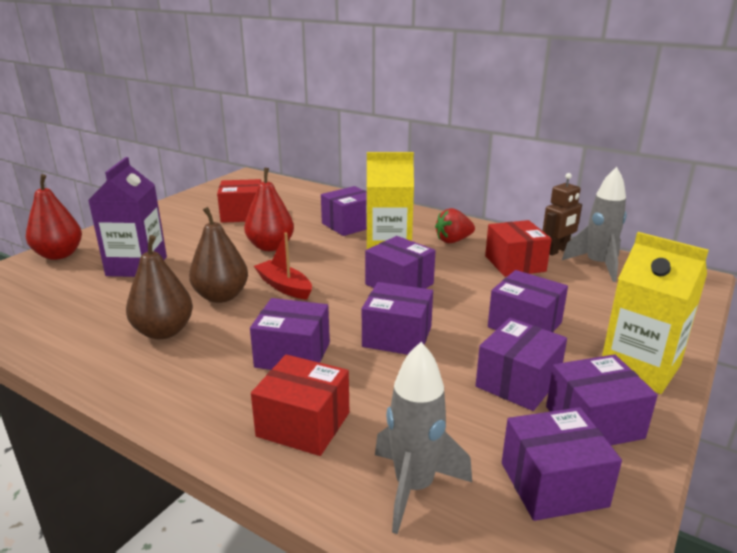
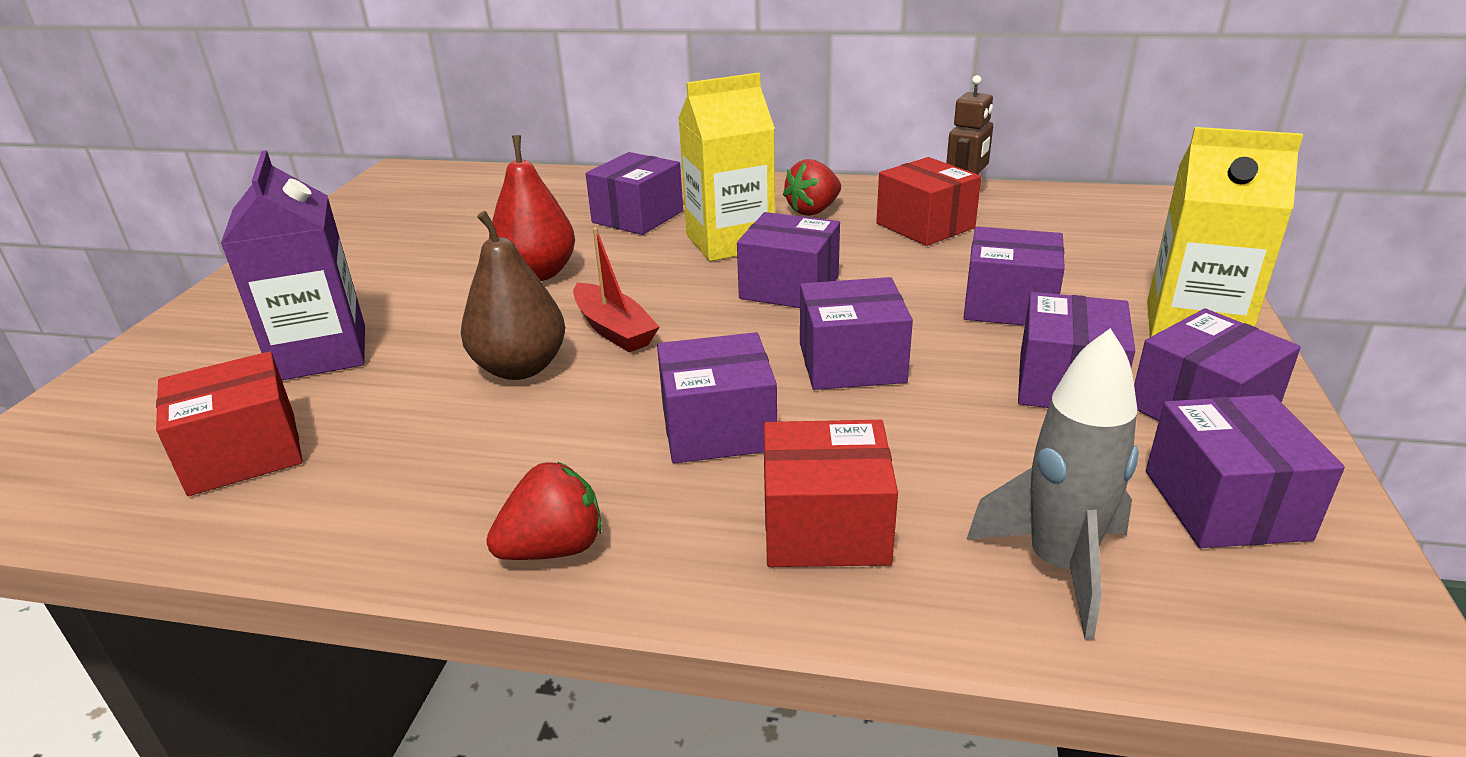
camera: 20 degrees left, 5 degrees up
red pear [26,174,82,260] -> none
brown pear [126,235,193,339] -> none
red box [217,179,261,223] -> red box moved to [156,352,303,496]
red boat [254,232,312,300] -> red boat turned 150 degrees counterclockwise [573,228,659,353]
purple box [502,407,622,521] -> purple box turned 60 degrees counterclockwise [1146,395,1345,548]
grey rocket [562,167,627,282] -> none
none -> red strawberry [486,462,602,560]

